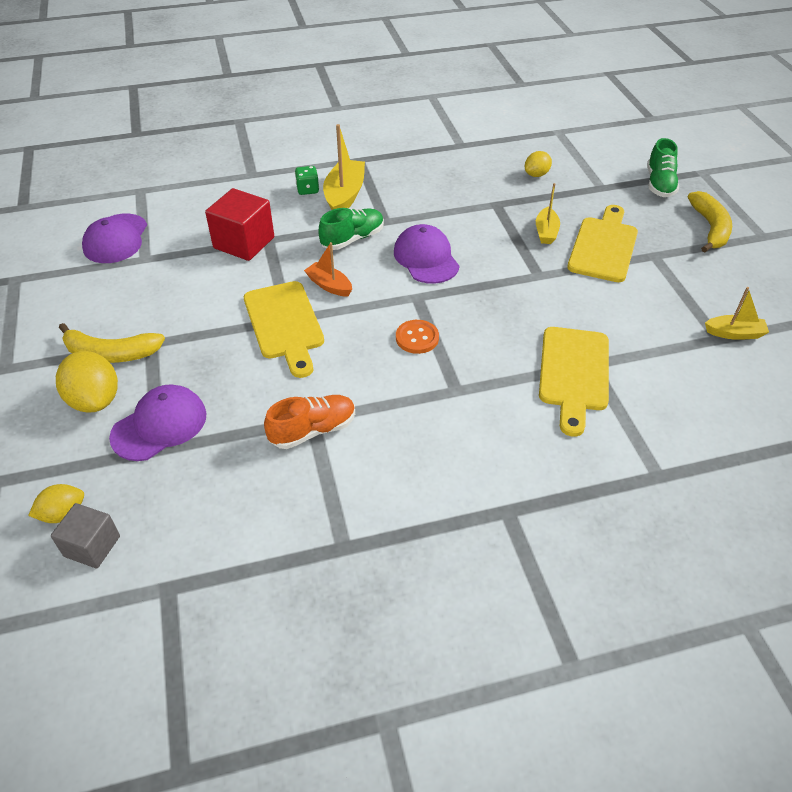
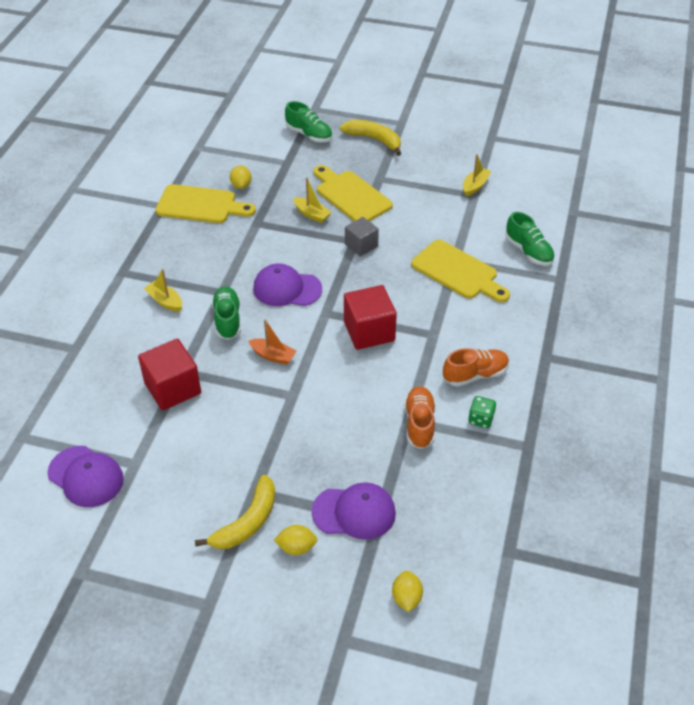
camera: 60 degrees left, 0 degrees up
grey cube [51,503,120,568] -> grey cube moved to [345,217,379,257]
yellow lemon [56,351,118,413] -> yellow lemon [274,525,317,555], size x0.59
purple cap [109,384,206,461] -> purple cap turned 105 degrees clockwise [312,482,396,540]
yellow cutting board [244,281,324,378] -> yellow cutting board moved to [156,184,256,223]
green dice [295,166,319,195] -> green dice moved to [468,396,496,428]
orange boat [304,242,352,296] -> orange boat turned 135 degrees counterclockwise [248,319,296,365]
yellow boat [323,124,365,210] -> yellow boat [144,269,182,312], size x0.61
orange button [396,320,439,354] -> red cube [344,285,397,350]
none -> orange shoe [443,348,509,387]
none -> green shoe [505,212,555,266]

